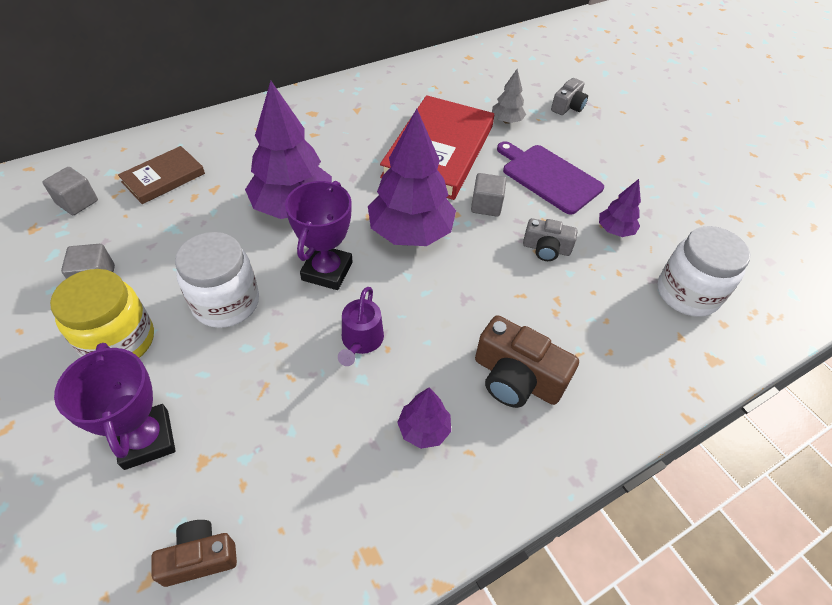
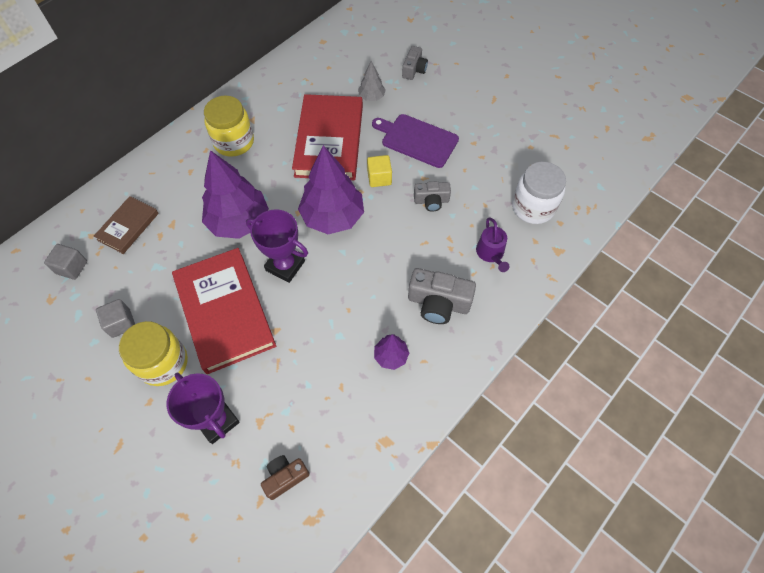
camera: 15 degrees left, 10 degrees up
white jar [175,232,259,328] -> red book [172,248,276,374]
purple trophy [285,181,352,290] -> purple trophy turned 60 degrees counterclockwise [246,209,308,283]
purple watering can [338,287,384,366] -> purple watering can moved to [476,217,509,272]
grey cube [471,173,506,216] -> yellow cube [367,155,392,187]
brown camera [475,315,579,408] -> grey camera [408,268,476,324]
purple tree [599,179,641,237] -> none
none -> yellow jar [204,96,254,157]

